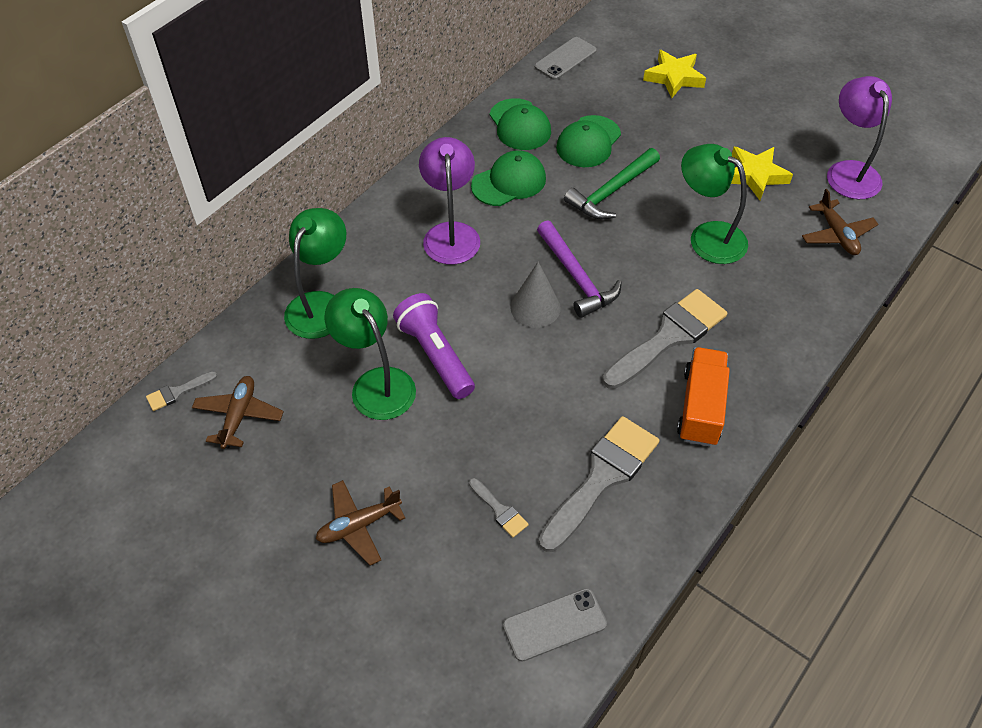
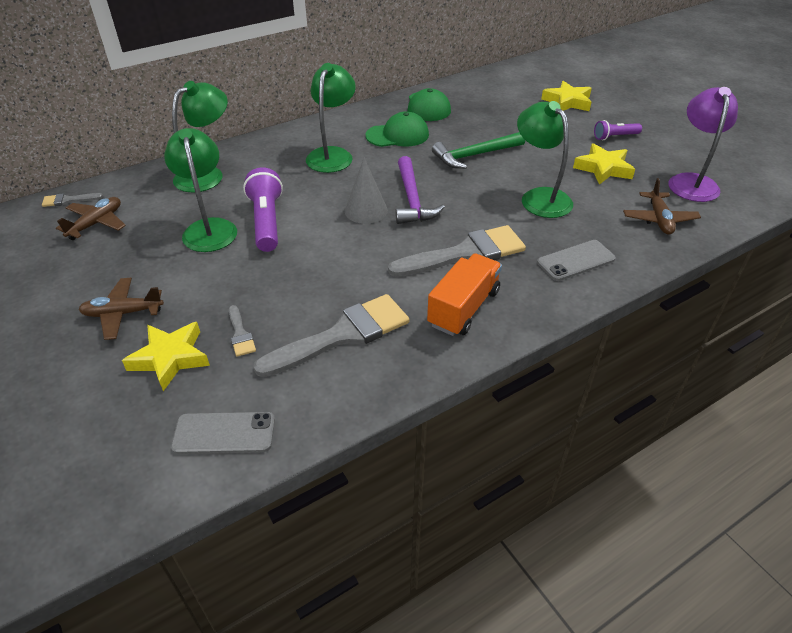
camera: 20 degrees right, 10 degrees down
purple lamp [419,137,480,265] -> green lamp [306,63,356,173]
grey phone [535,37,597,80] -> grey phone moved to [537,240,616,281]
green cap [556,115,621,167] -> none
none -> yellow star [122,322,210,391]
none -> purple flashlight [594,120,642,140]

